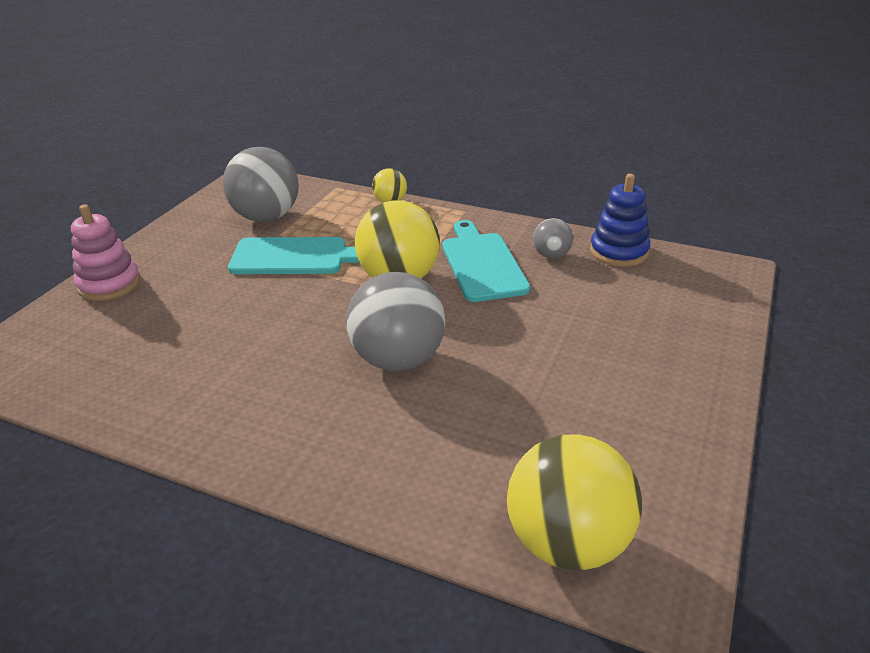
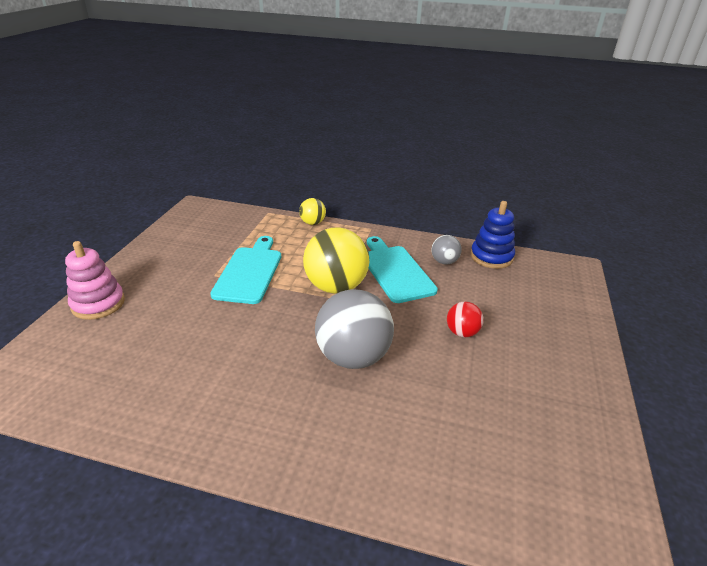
camera: 10 degrees left, 0 degrees up
grey ball [223,147,299,222] -> none
turquoise cutting board [228,237,360,274] -> turquoise cutting board turned 75 degrees counterclockwise [210,236,281,304]
yellow ball [507,434,642,570] -> none
none -> red ball [447,301,484,337]

